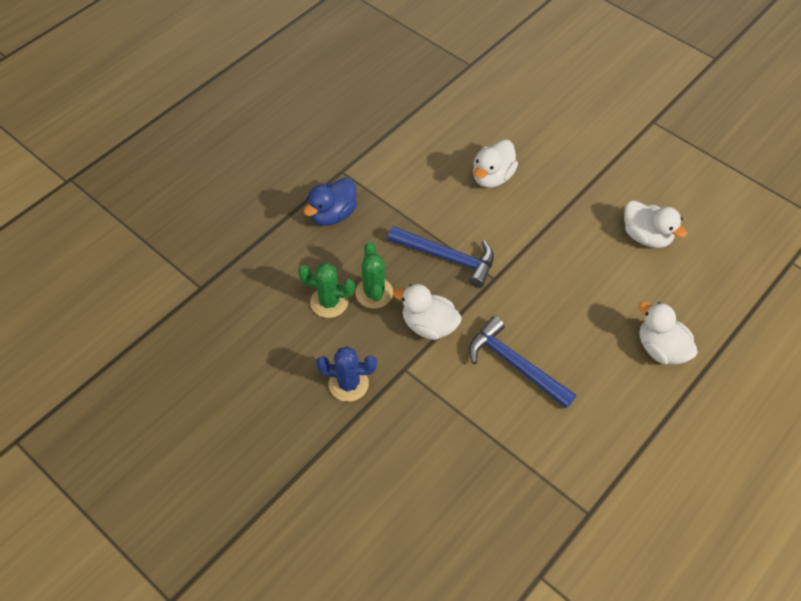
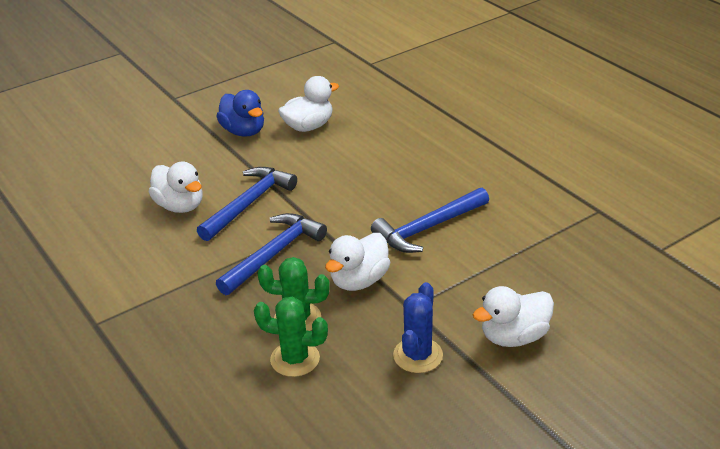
camera: 75 degrees left, 20 degrees down
green cactus [298,263,355,318] -> green cactus turned 75 degrees clockwise [254,297,328,377]
blue duck [304,177,357,226] -> blue duck moved to [216,90,264,137]
white duck [639,302,698,365] -> white duck moved to [473,286,554,347]
none -> blue hammer [197,167,297,241]

